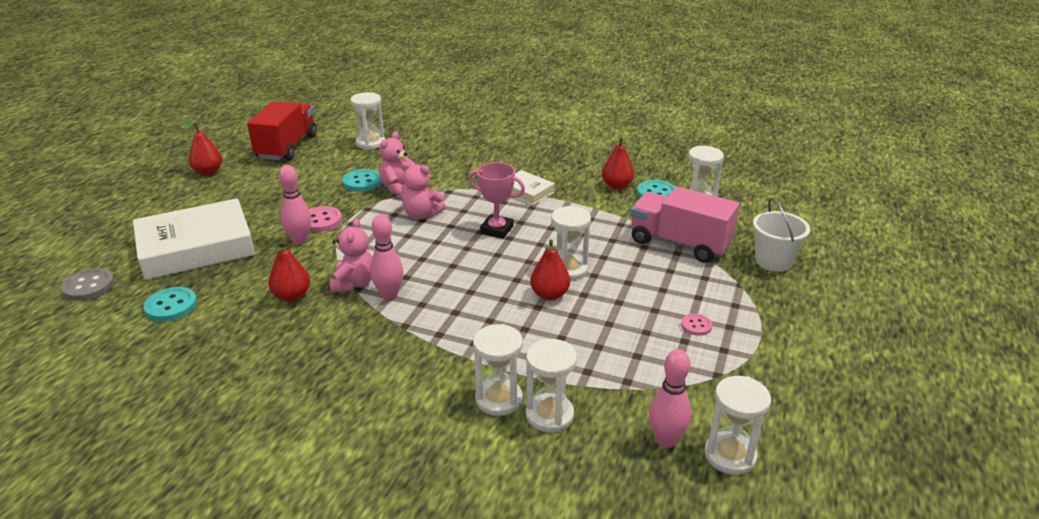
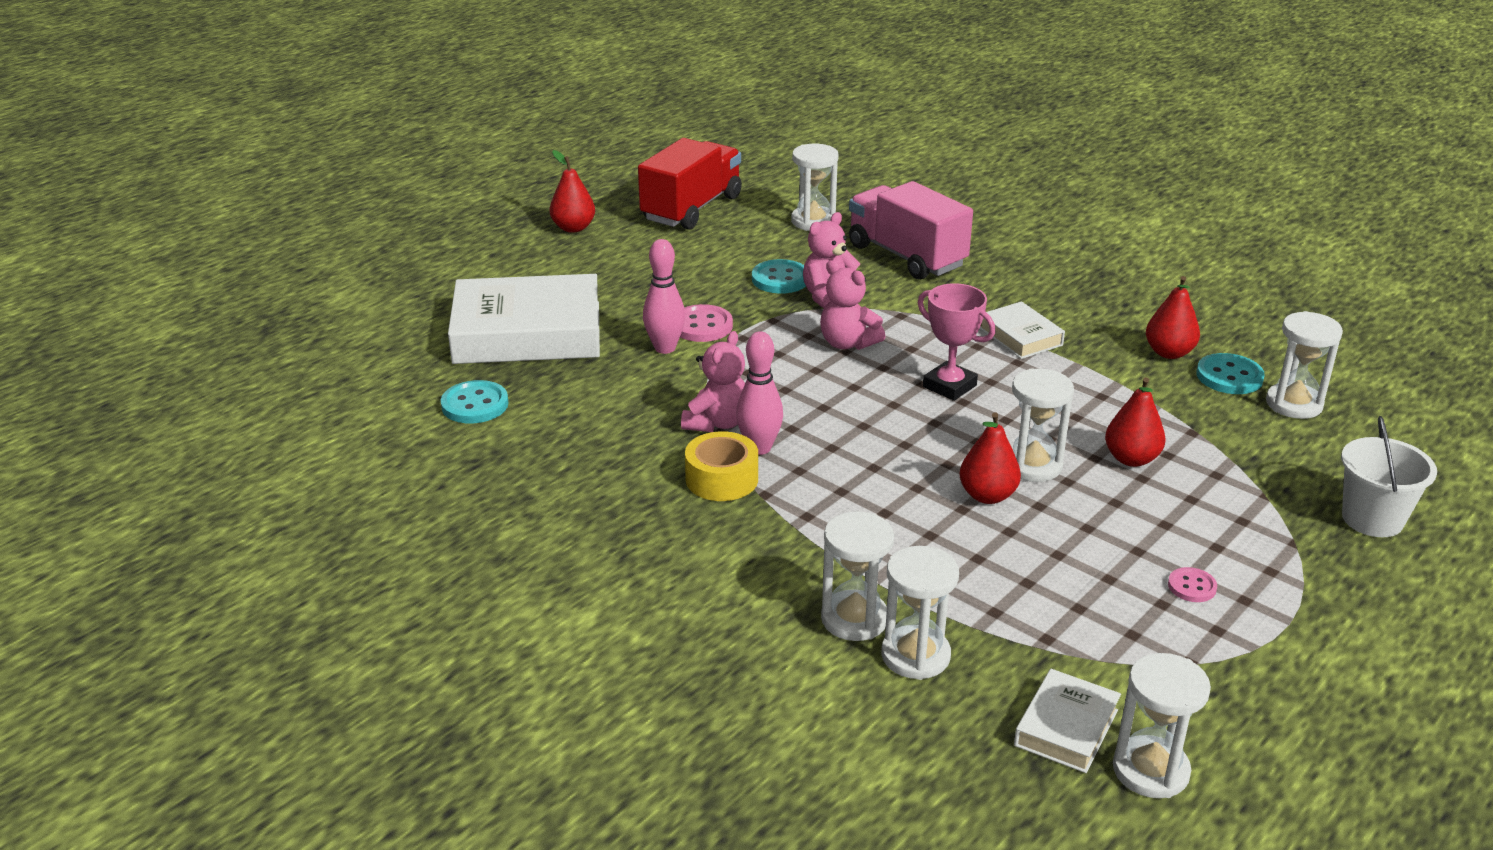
camera: 20 degrees right, 0 degrees up
grey button [61,268,114,301] -> none
red pear [268,241,310,302] -> red pear moved to [1105,377,1165,467]
pink truck [630,186,739,263] -> pink truck moved to [849,181,973,280]
pink bowling pin [649,349,691,448] -> white book [1014,669,1121,773]
none -> yellow tape [685,431,758,501]

